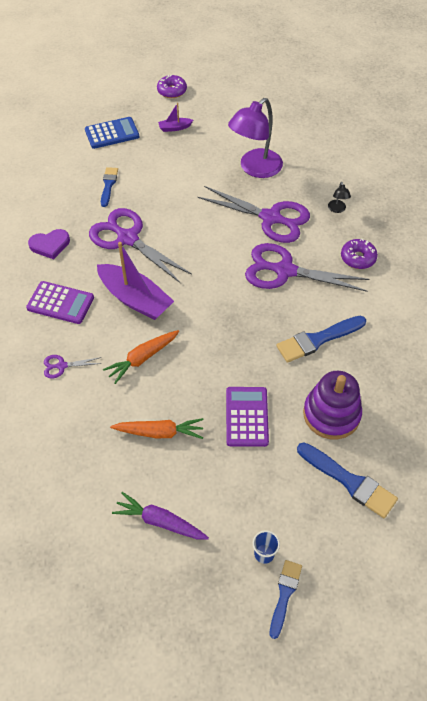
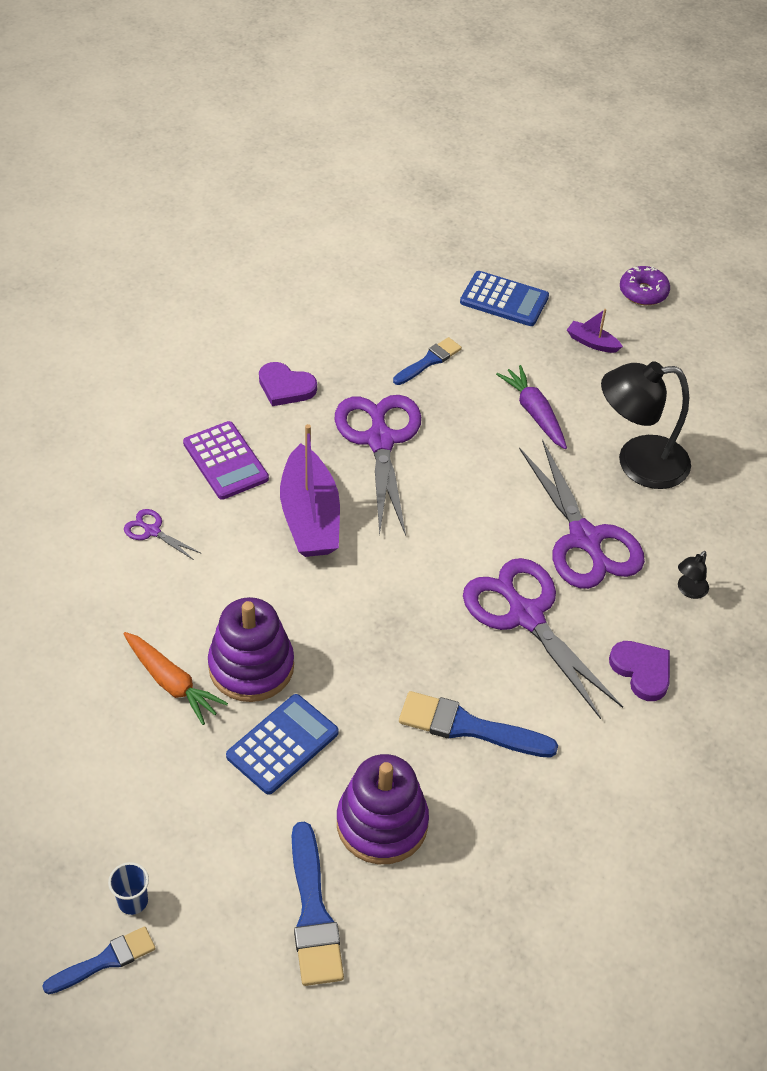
camera: 40 degrees right, 5 degrees down
orange carrot [103,330,179,384] -> none
purple carrot [112,492,209,539] -> purple carrot moved to [496,365,567,449]
purple calculator [226,387,269,447] -> blue calculator [226,694,339,795]
purple lamp [228,98,283,178] -> black lamp [601,361,691,489]
purple donut [341,238,378,269] -> purple heart [609,641,670,701]
none -> purple stacking toy [208,597,294,702]

